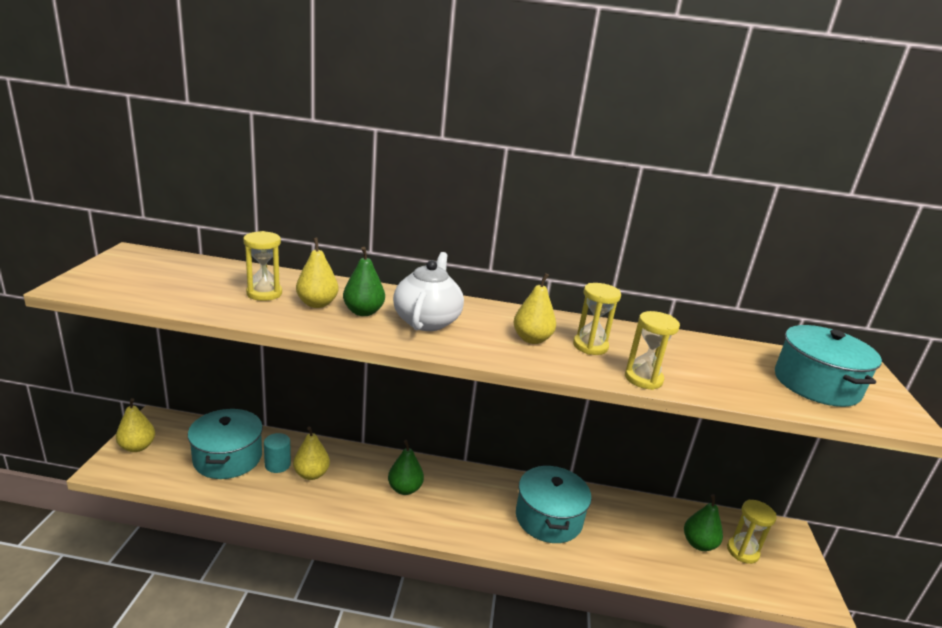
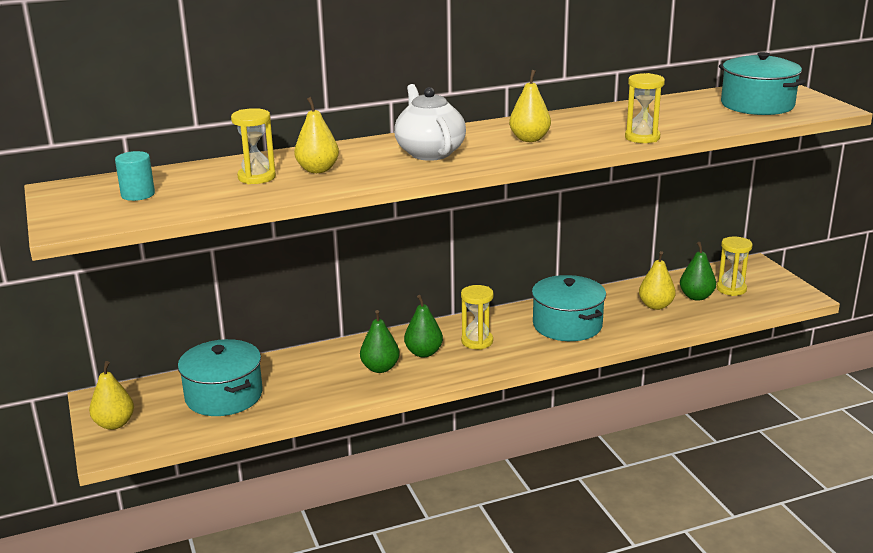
camera: 25 degrees left, 0 degrees up
turquoise cylinder [264,433,291,473] -> turquoise cylinder moved to [115,151,155,201]
yellow pear [293,427,330,480] -> yellow pear moved to [639,251,676,310]
green pear [343,247,385,316] -> green pear moved to [360,310,400,373]
yellow hourglass [573,283,621,355] -> yellow hourglass moved to [461,285,494,350]

